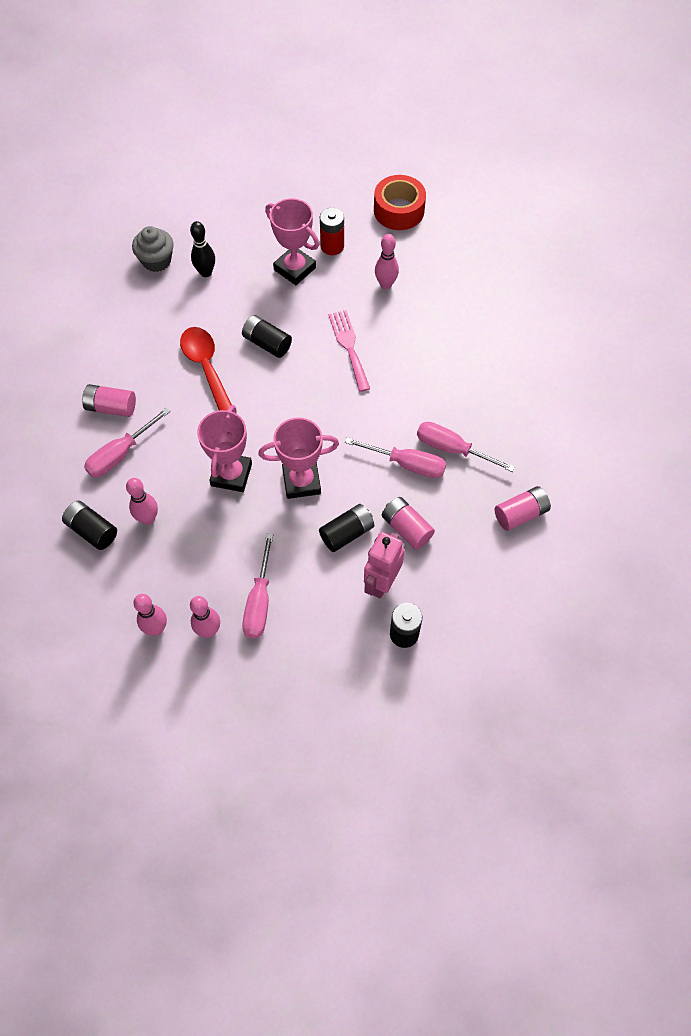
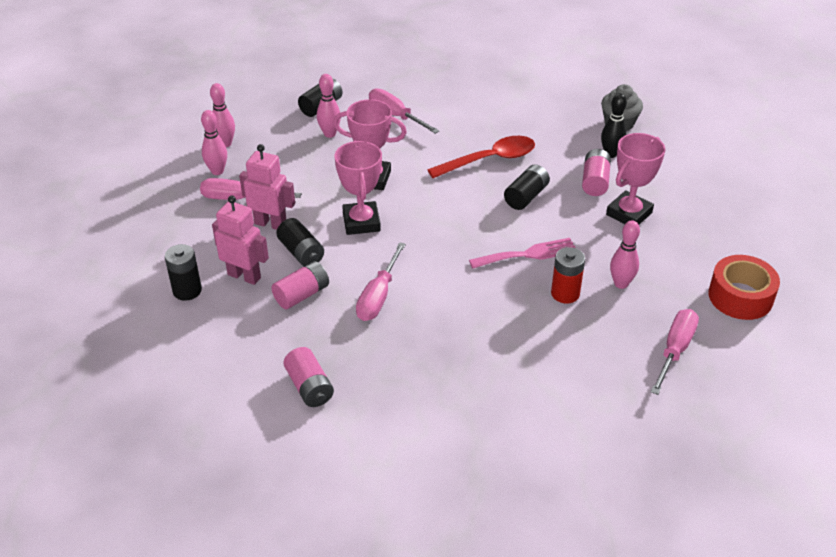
camera: 90 degrees right, 20 degrees down
pink battery [82,384,136,417] -> pink battery moved to [582,149,611,196]
red battery [320,208,344,255] -> red battery moved to [551,247,585,304]
pink screwdriver [417,422,515,472] -> pink screwdriver moved to [651,309,699,395]
none -> pink robot [239,144,295,230]

